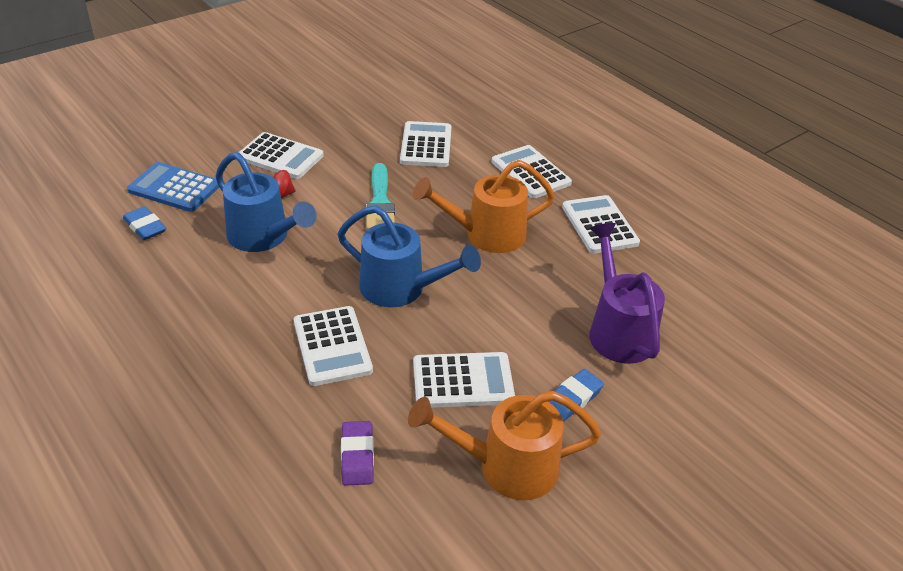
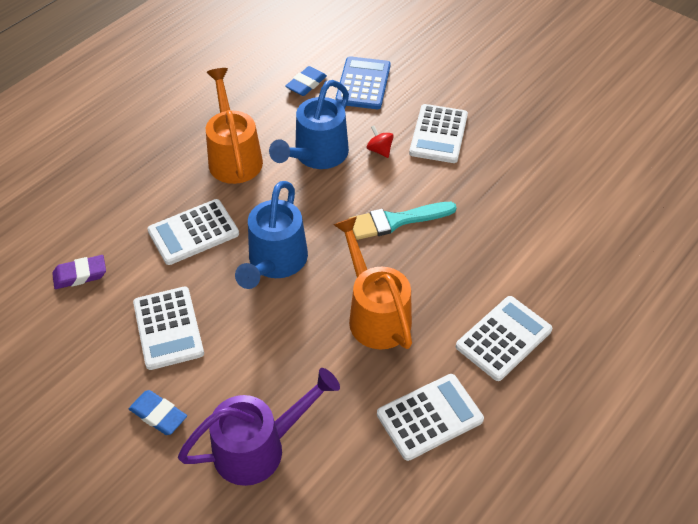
camera: 80 degrees right, 10 degrees up
white calculator [400,121,451,167] -> none
orange watering can [408,391,601,500] -> orange watering can moved to [206,68,263,184]

